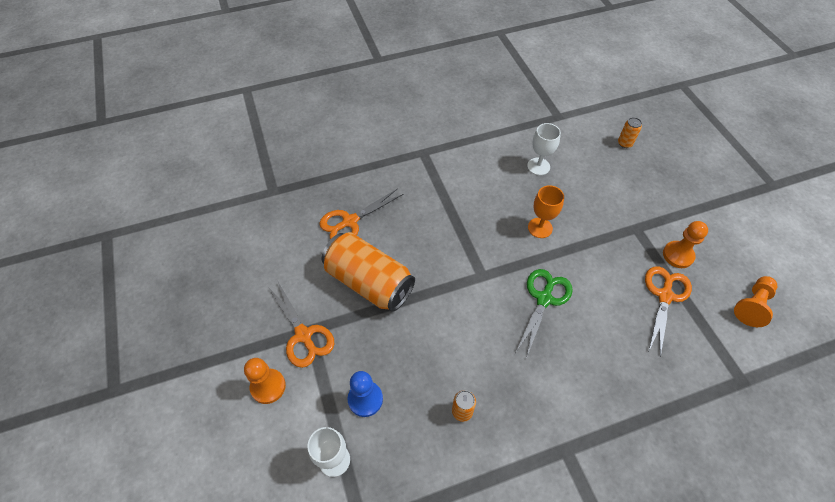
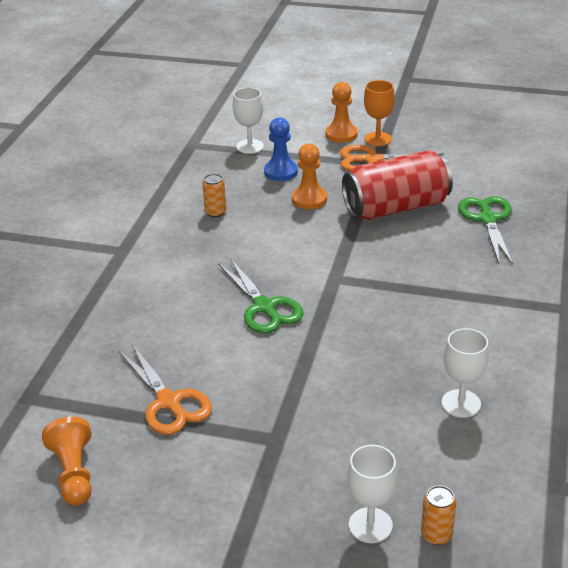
camera: 125 degrees right, 20 degrees down
orange scissors [319,189,403,240] -> green scissors [458,196,513,265]
orange can [322,232,415,312] -> red can [342,150,453,220]
orange goblet [528,185,564,238] -> orange goblet moved to [364,80,395,146]
orange pawn [663,221,708,268] -> orange pawn moved to [292,144,327,209]
none -> white goblet [347,445,398,543]

